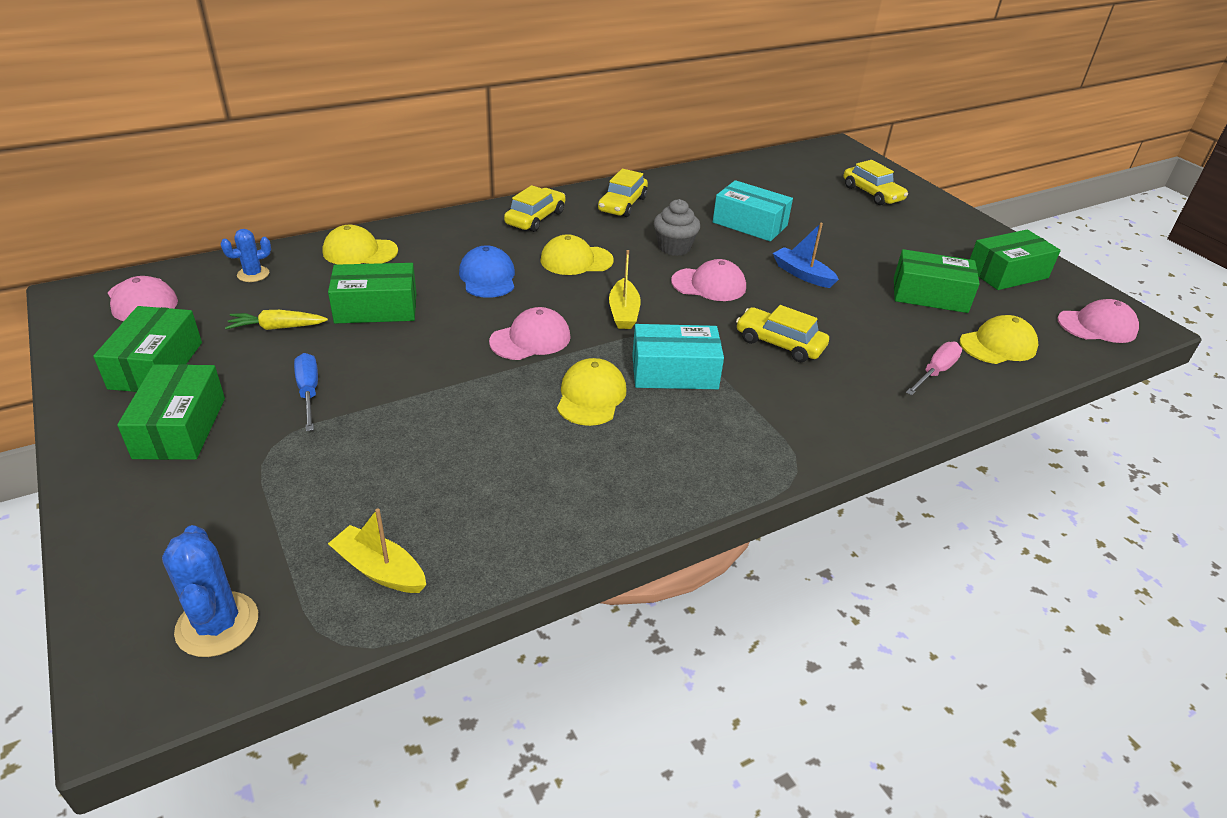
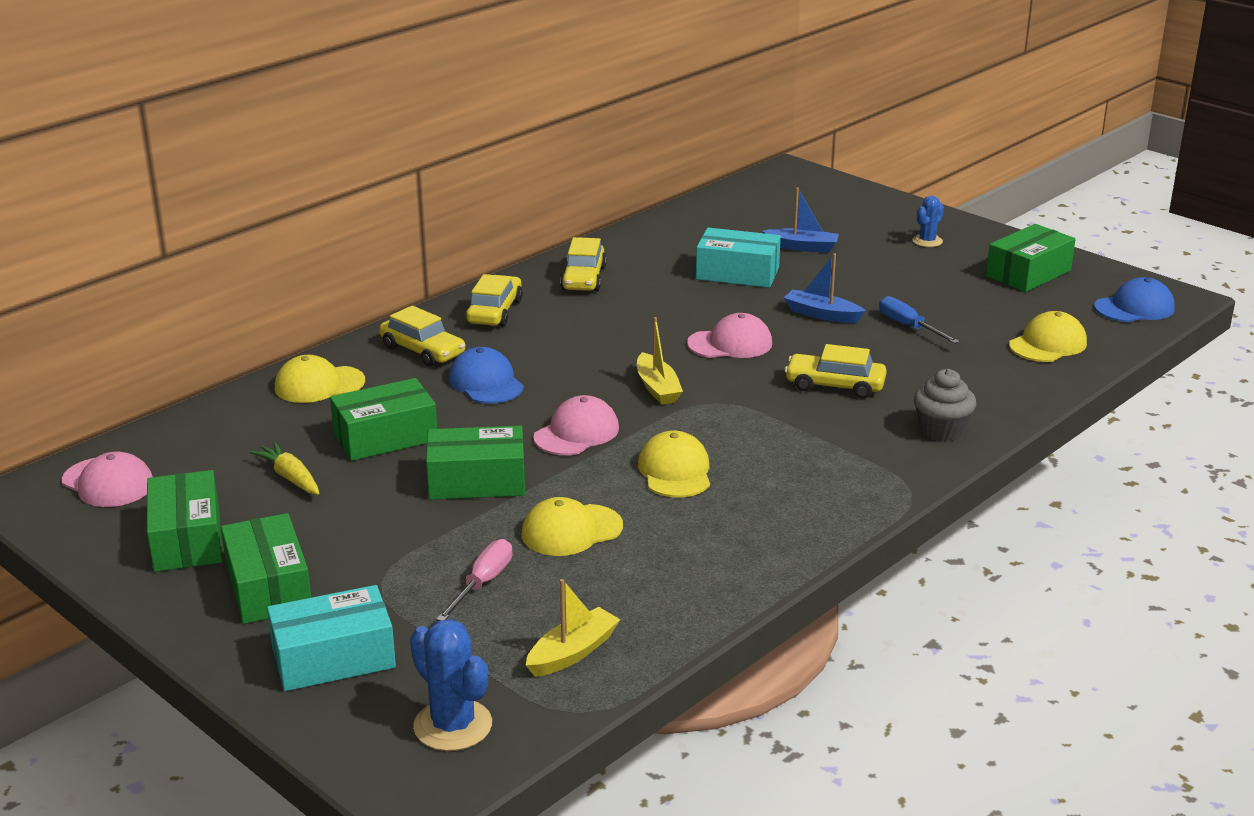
camera: 15 degrees left, 10 degrees down
blue cactus [221,229,271,282] -> blue cactus moved to [912,196,944,247]
yellow carrot [225,310,328,330] -> yellow carrot turned 75 degrees clockwise [250,442,319,495]
blue screwdriver [294,353,318,431] -> blue screwdriver moved to [879,296,960,344]
yellow boat [328,508,426,593] -> yellow boat turned 120 degrees clockwise [526,579,620,677]
yellow cap [540,234,614,275] -> yellow cap moved to [521,497,623,556]
turquoise box [632,324,724,389] -> turquoise box moved to [267,585,396,691]
grey cupcake [654,199,700,256] -> grey cupcake moved to [914,369,976,442]
yellow car [844,160,908,205] -> yellow car moved to [379,306,466,367]
green box [894,249,979,313] -> green box moved to [426,426,525,500]
pink screwdriver [906,342,962,396] -> pink screwdriver moved to [436,539,513,621]
pink cap [1058,299,1139,343] -> blue cap [1094,277,1175,322]
none -> blue boat [762,188,839,253]

